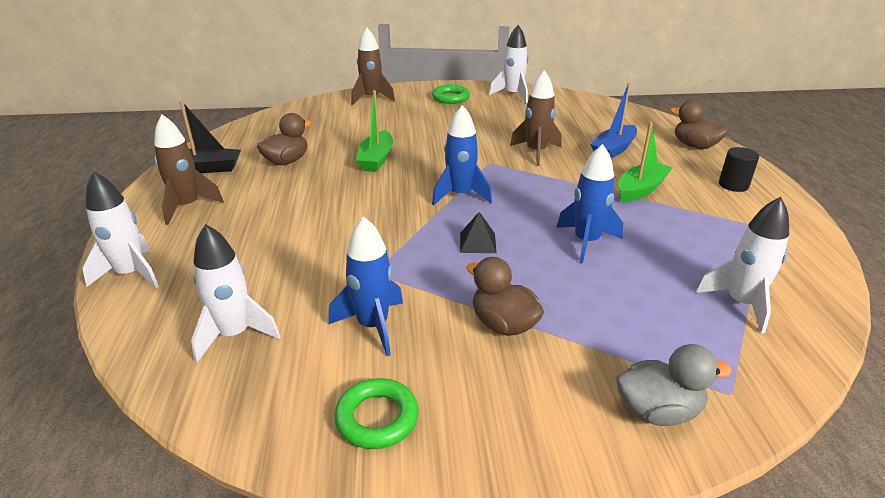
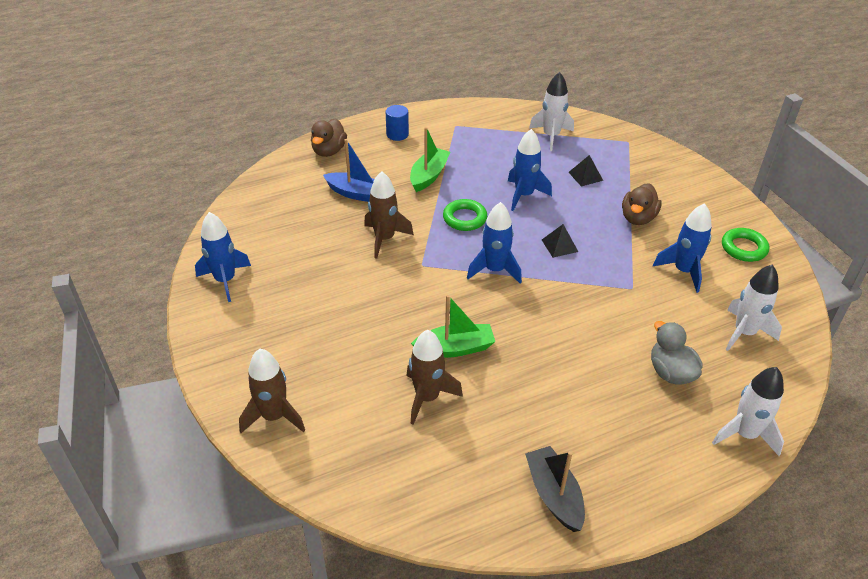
camera: 110 degrees left, 10 degrees up
brown rocket [154,114,224,225] -> brown rocket moved to [407,330,463,425]
brown duck [257,113,311,165] -> none
green ring [432,85,470,104] -> green ring moved to [443,199,487,231]
white rocket [489,25,528,103] -> blue rocket [195,212,251,302]
grey duck [616,344,732,426] -> grey duck moved to [651,321,703,385]
green boat [618,122,673,203] -> green boat turned 90 degrees clockwise [410,127,450,192]
black cylinder [719,147,759,192] -> blue cylinder [386,105,409,141]
none -> black pyramid [569,155,603,187]

